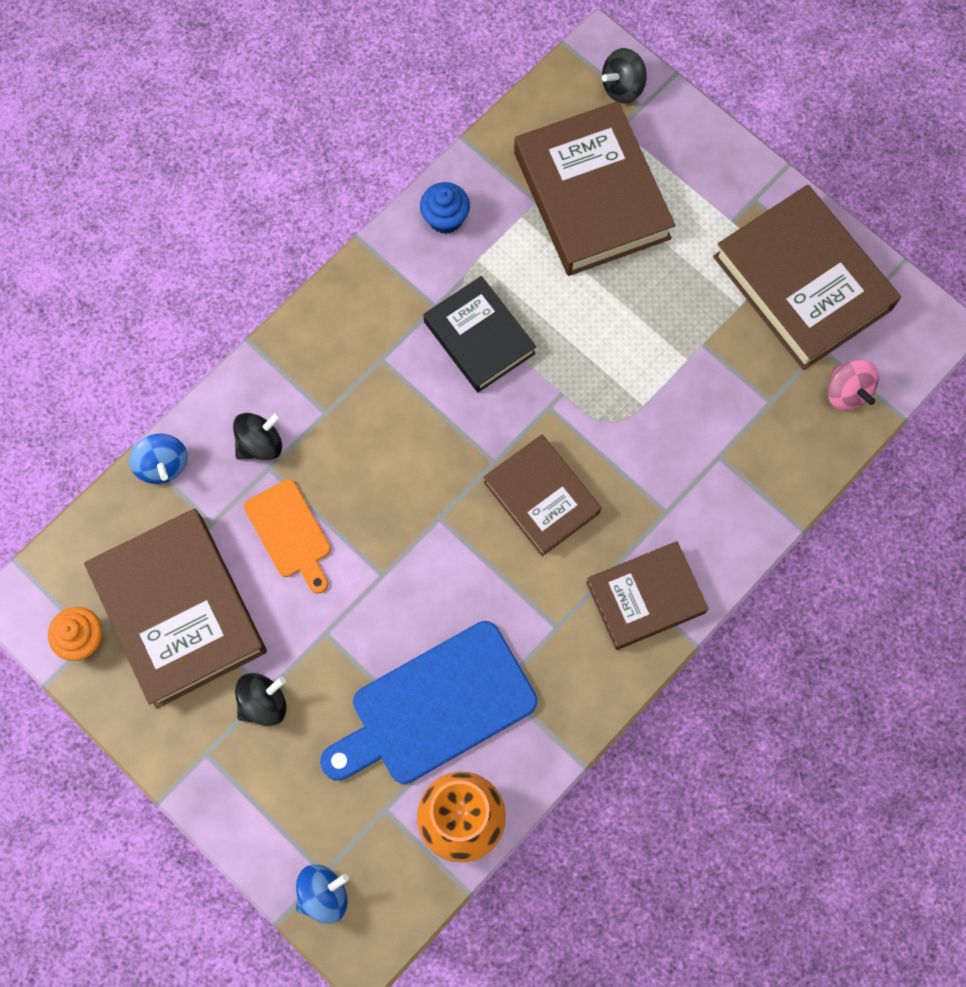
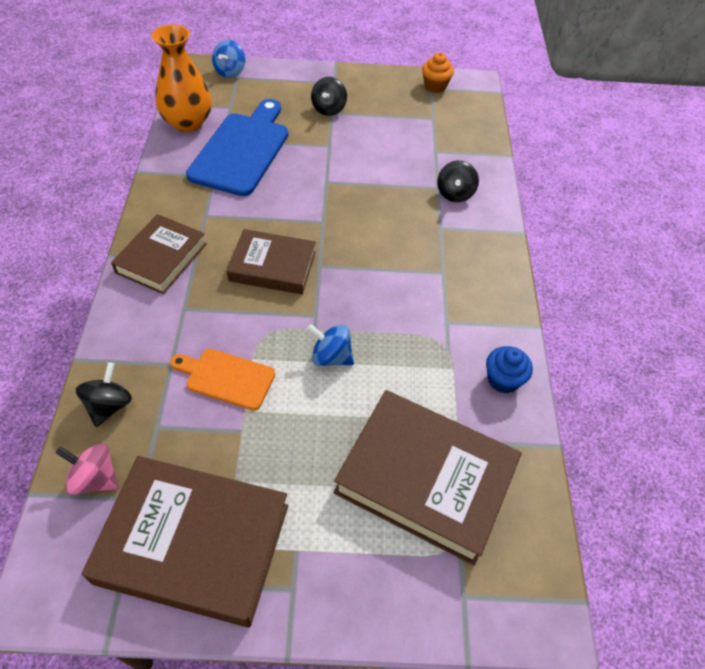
camera: 135 degrees right, 20 degrees down
brown book [84,509,267,709] -> none
blue spinning top [129,434,188,484] -> blue spinning top moved to [307,324,354,366]
orange cutting board [244,479,331,593] -> orange cutting board moved to [170,349,275,411]
black book [423,276,536,392] -> none
black spinning top [602,48,647,104] -> black spinning top moved to [76,362,132,427]

